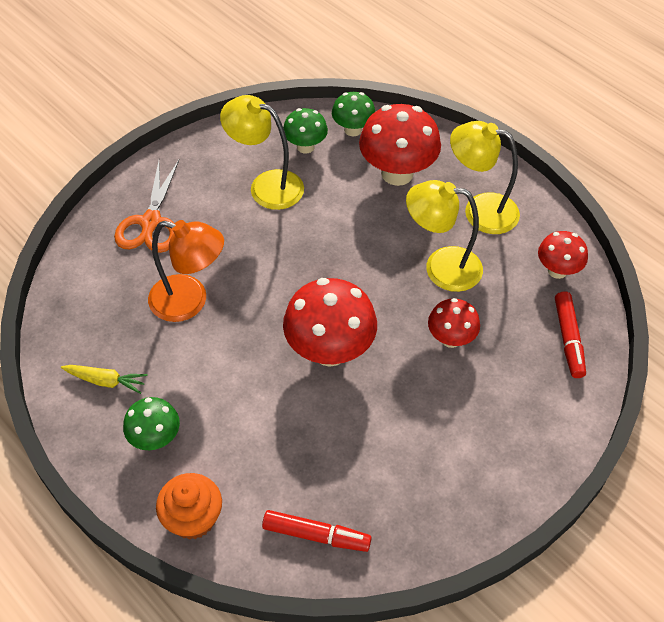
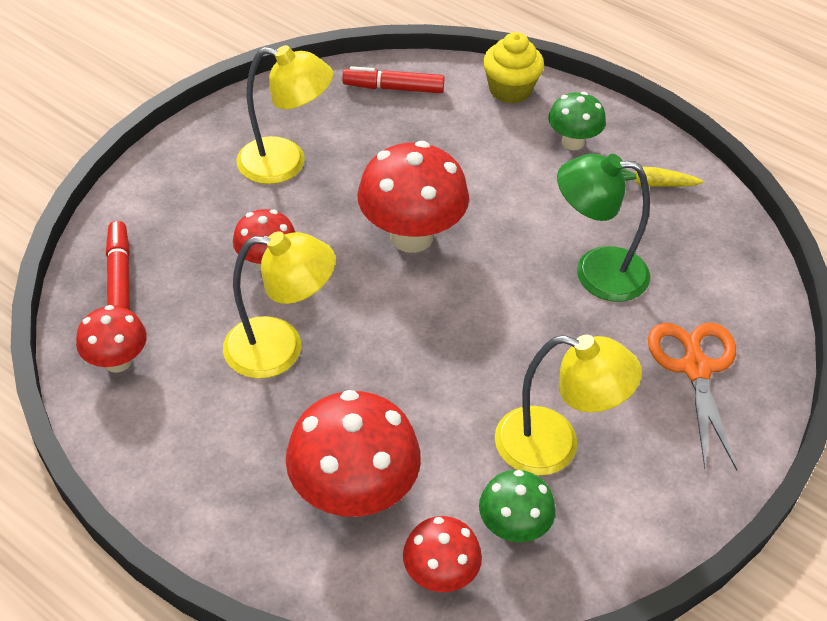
camera: 170 degrees right, 5 degrees down
orange lamp [148,220,224,322] -> green lamp [557,154,650,302]
orange cupcake [156,473,222,540] -> yellow cupcake [483,32,544,104]
green mushroom [332,92,376,136] -> red mushroom [403,516,482,592]
yellow lamp [450,121,520,234] -> yellow lamp moved to [236,45,333,184]

